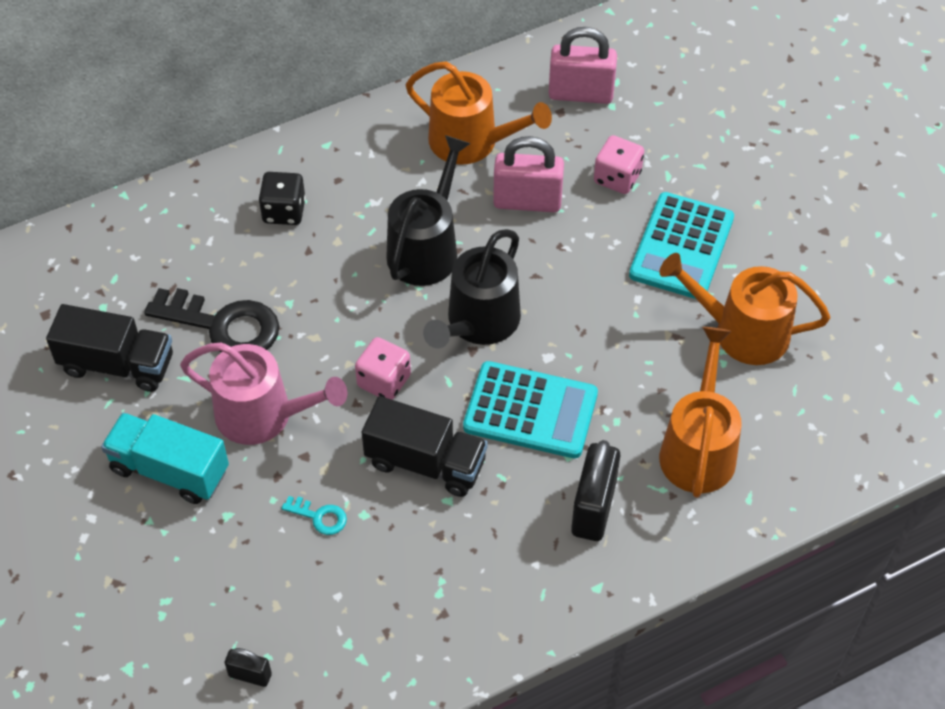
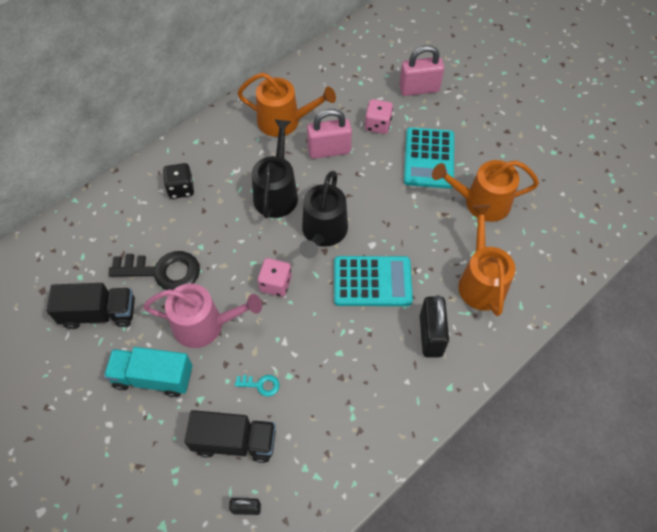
camera: 15 degrees left, 5 degrees up
black truck [362,396,488,497] -> black truck moved to [184,410,276,463]
pink padlock [549,27,617,104] -> pink padlock moved to [399,45,444,96]

